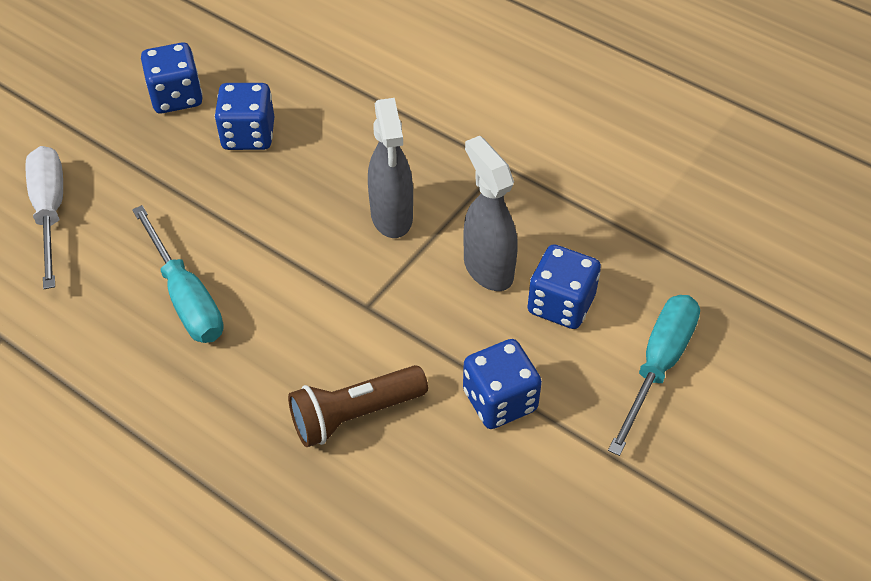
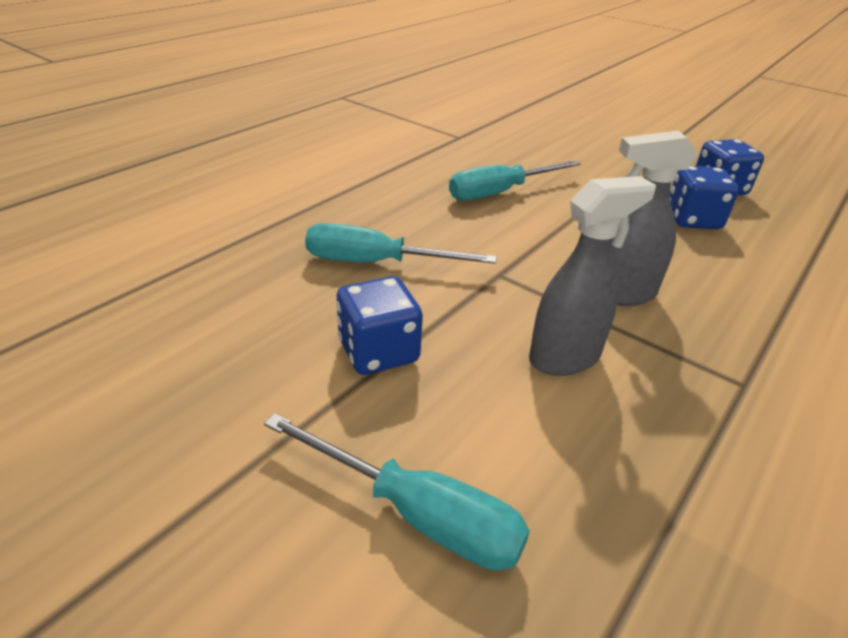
camera: 90 degrees right, 15 degrees down
white screwdriver [25,146,63,289] -> none
brown flashlight [288,365,428,447] -> turquoise screwdriver [305,223,497,264]
blue dice [527,244,601,329] -> none

